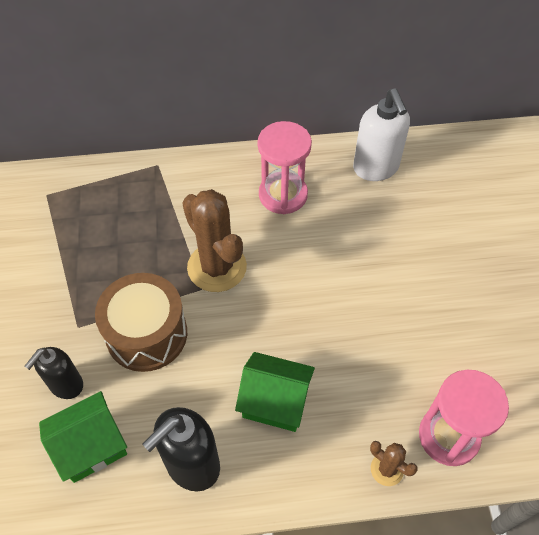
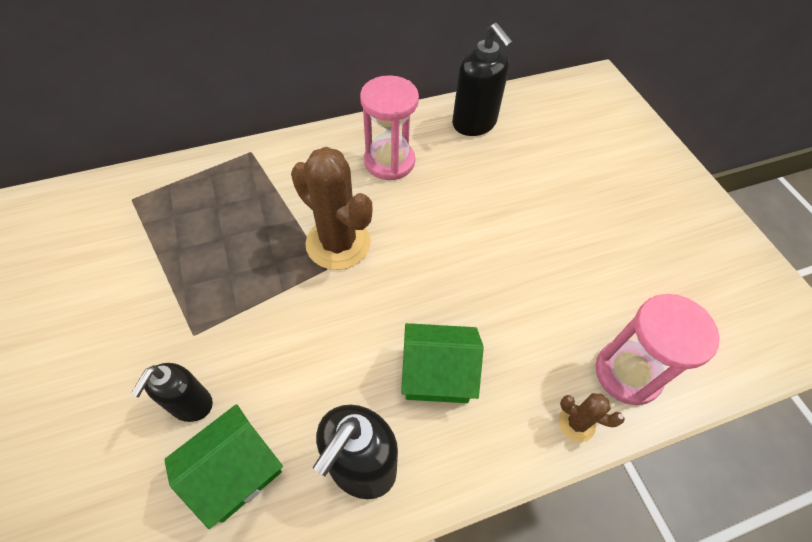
camera: 15 degrees left, 0 degrees up
brown drum [95,273,187,372] -> none
white soap dispenser [353,89,410,181] -> black soap dispenser [452,23,514,136]

